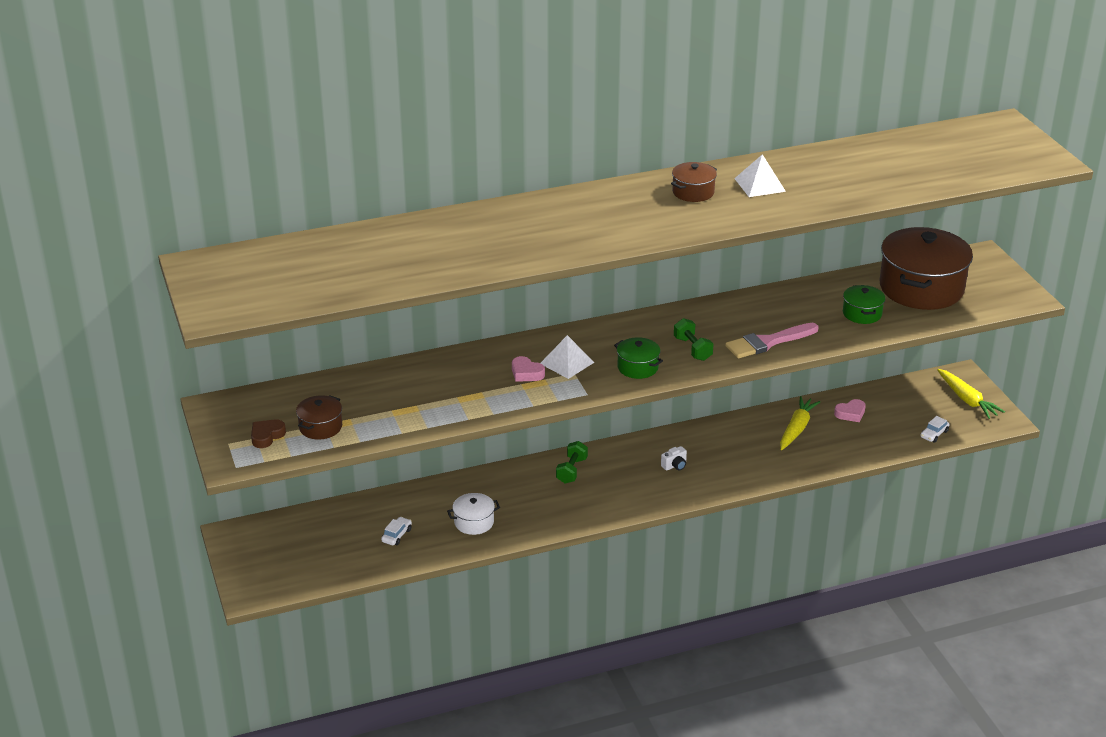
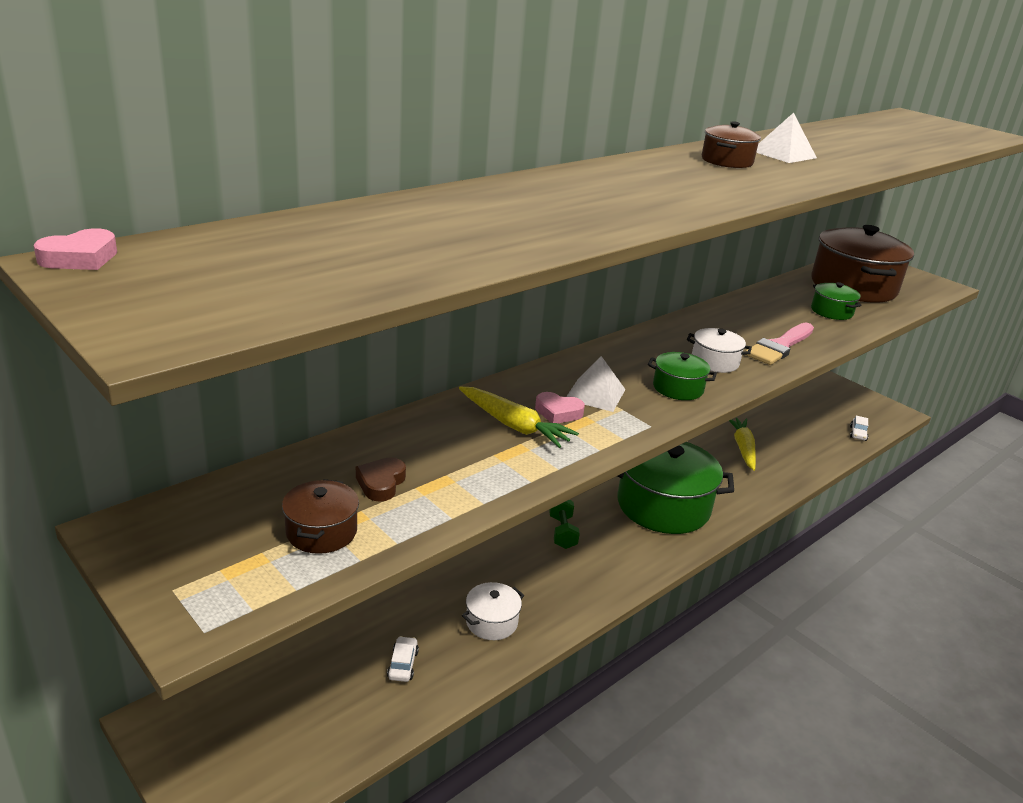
camera: 25 degrees left, 5 degrees down
brown heart [251,419,286,448] -> brown heart moved to [356,457,406,502]
white camera [661,446,687,471] -> green pot [617,442,734,534]
green dumbbell [674,318,714,361] -> white pot [687,328,752,373]
pink heart [834,399,866,422] -> pink heart moved to [33,228,117,270]
yellow carrot [937,369,1005,419] -> yellow carrot moved to [459,387,579,448]

